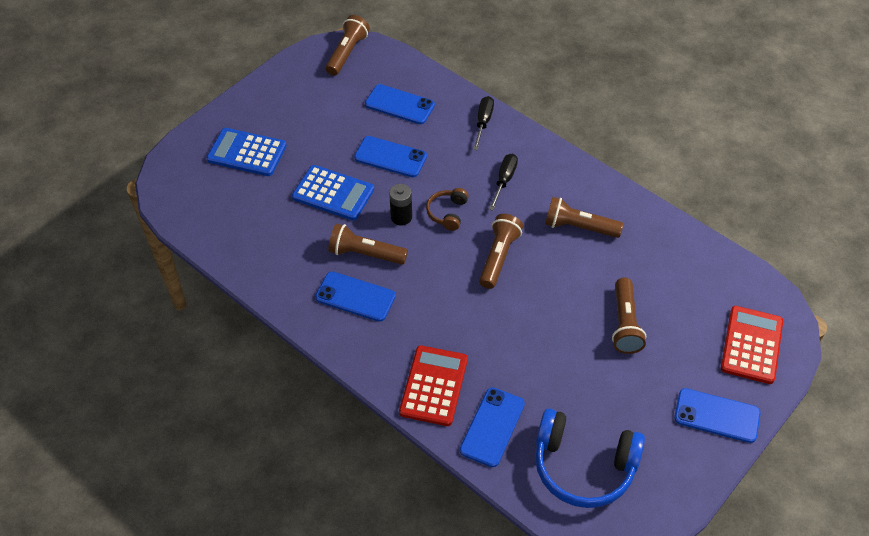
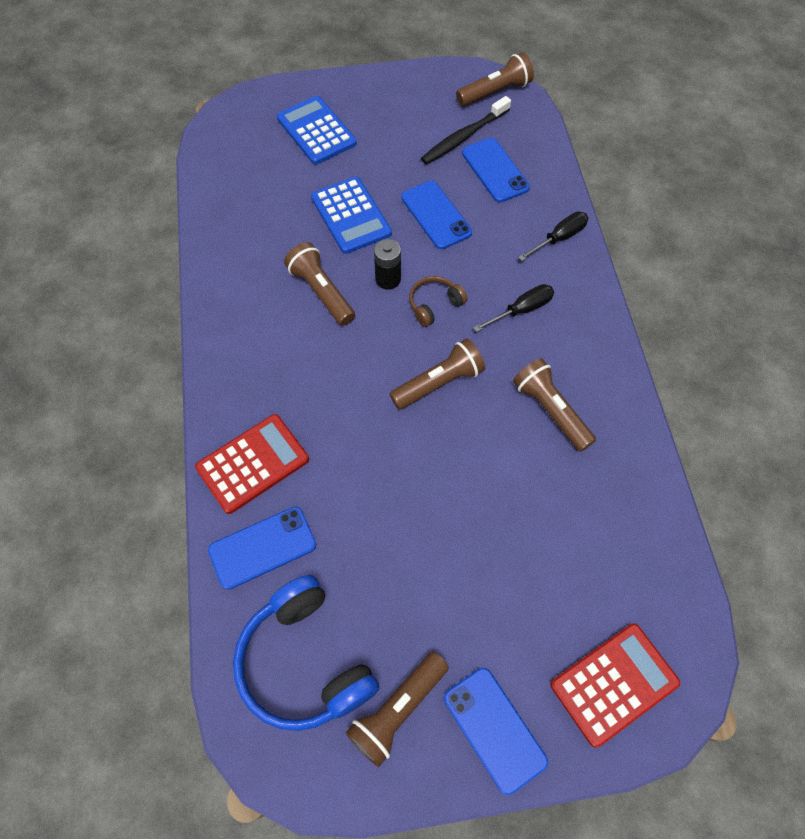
camera: 40 degrees right, 10 degrees up
blue phone [315,272,396,322] -> none
brown flashlight [612,277,646,354] -> brown flashlight moved to [345,652,449,767]
none -> black toothbrush [421,96,511,165]

